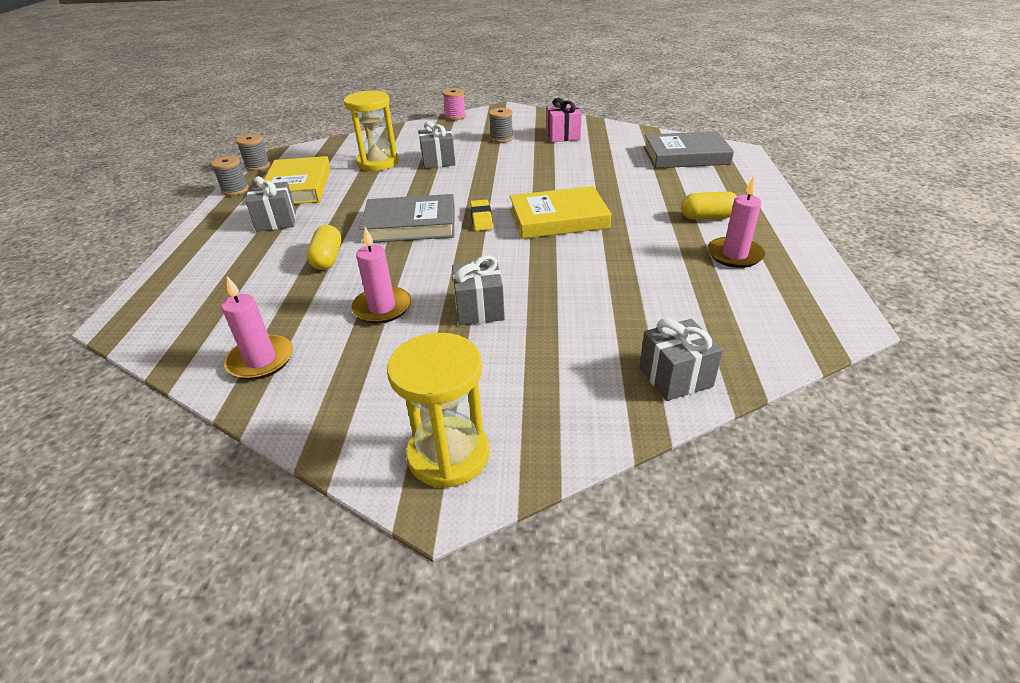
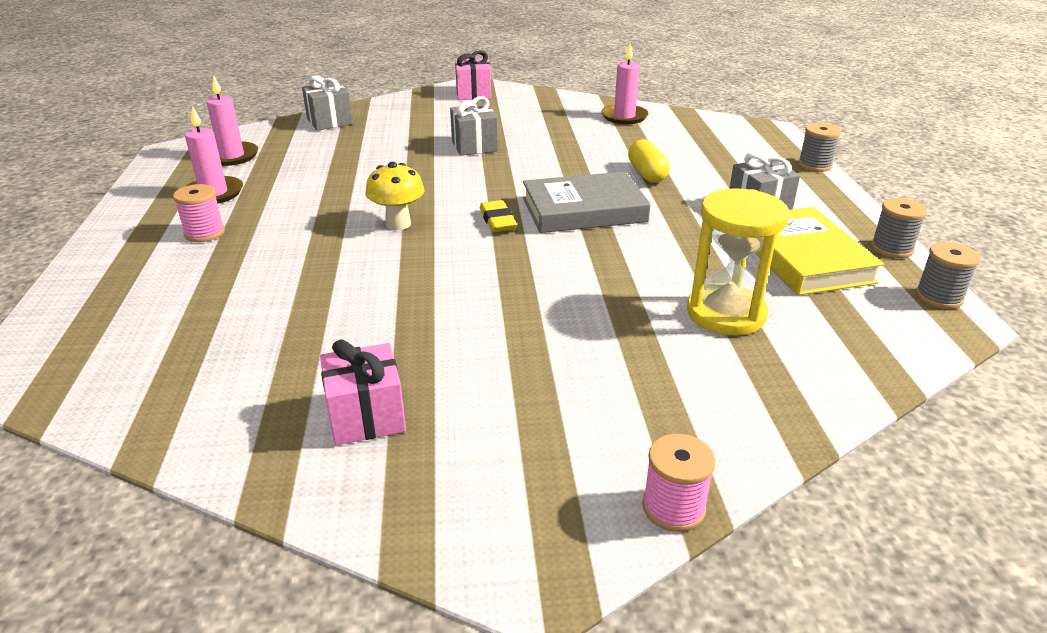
camera: 170 degrees right, 5 degrees down
pink candle [351,227,411,324] -> pink candle moved to [206,75,258,166]
yellow hourglass [387,333,490,488] -> pink gift [455,51,491,100]
grey gift [419,121,456,169] -> none
grey spool [489,108,513,143] -> grey spool moved to [798,123,841,172]
yellow book [510,186,611,239] -> yellow mushroom [366,162,424,230]
grey book [643,131,734,168] -> none
yellow capsule [681,191,737,220] -> pink spool [173,184,225,242]

